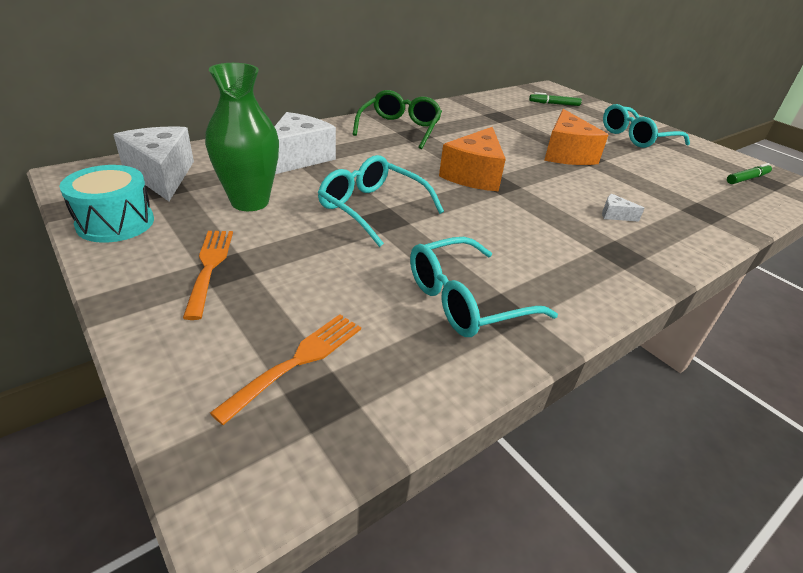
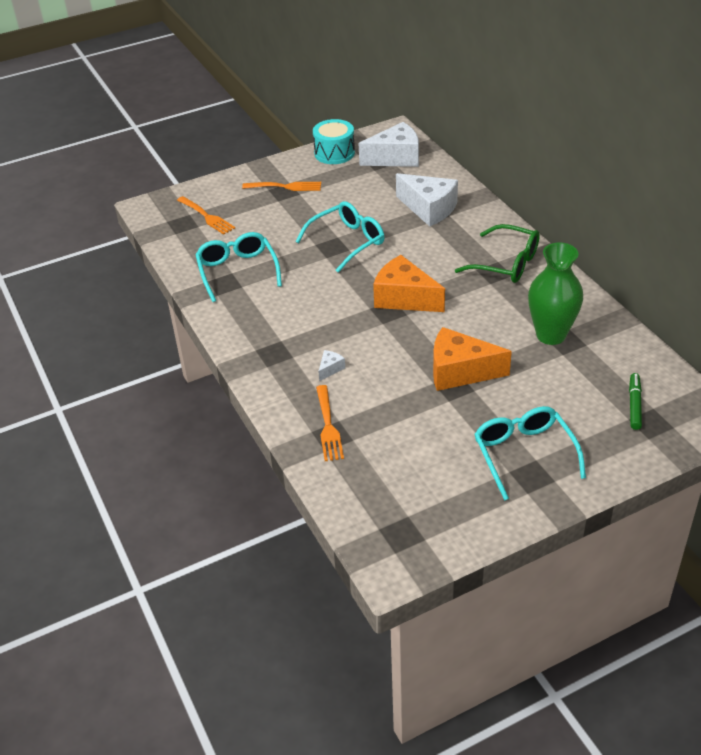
camera: 105 degrees right, 5 degrees up
green vase [205,63,279,211] -> green vase moved to [528,242,583,345]
green marker [727,163,772,184] -> none
none -> orange fork [316,385,344,461]

